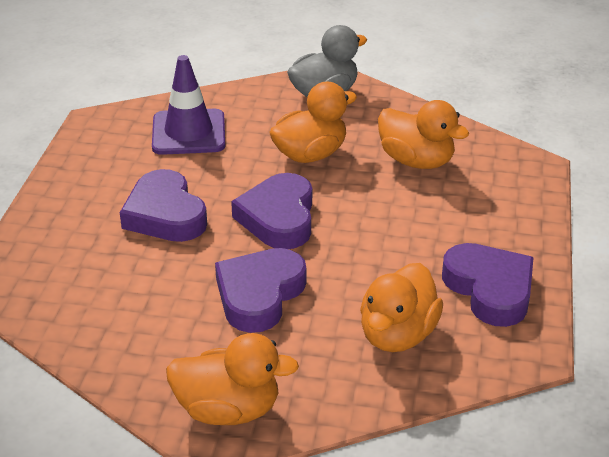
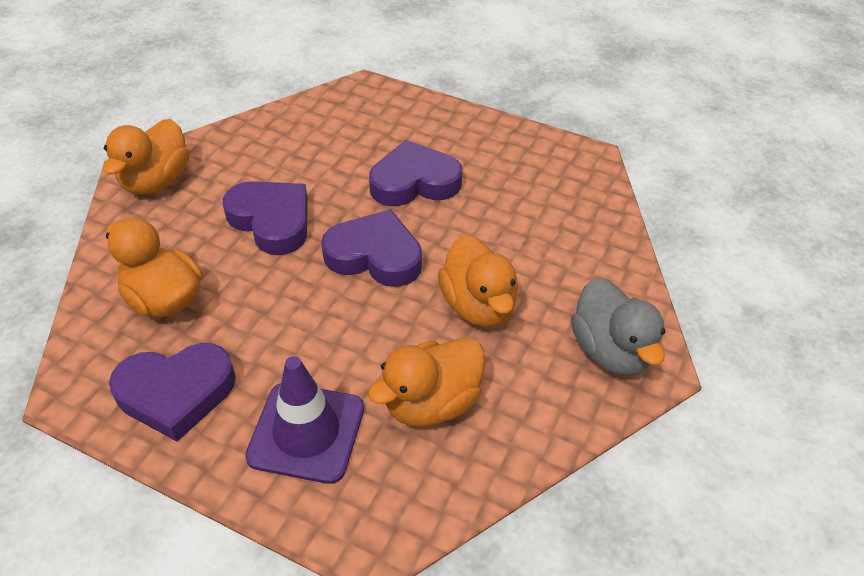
camera: 105 degrees right, 10 degrees up
purple traffic cone [152,55,225,155] -> purple traffic cone moved to [245,356,364,484]

